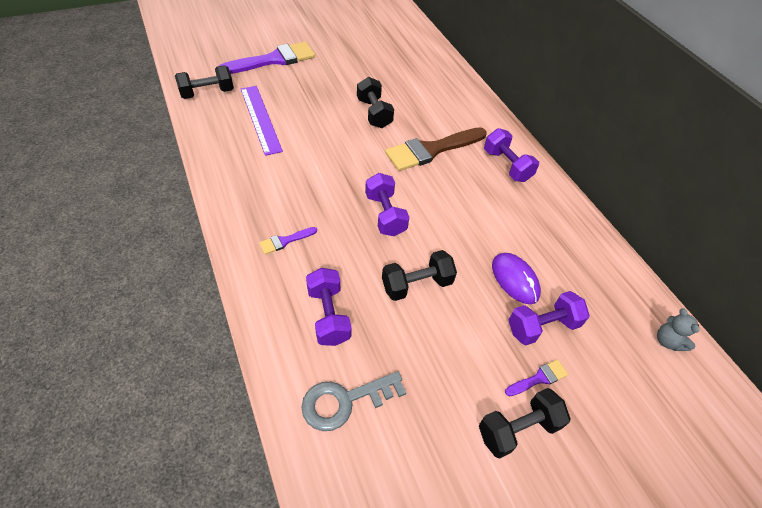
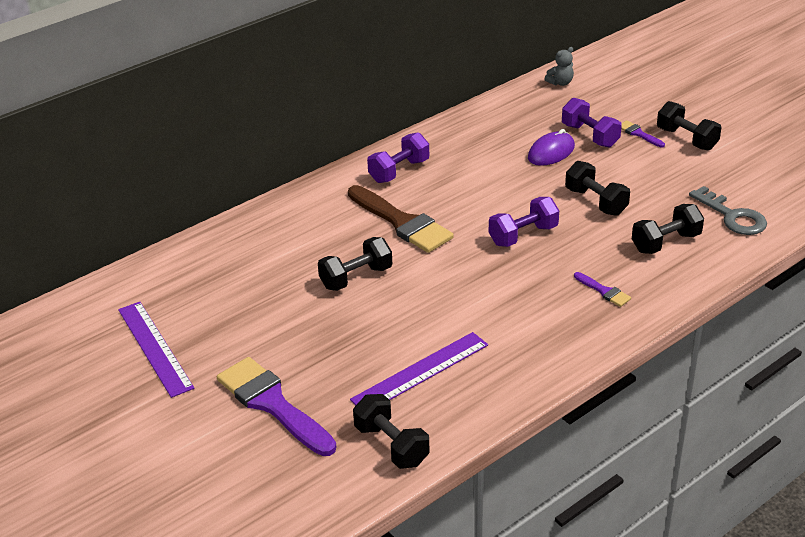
camera: 100 degrees left, 15 degrees down
purple dumbbell [306,268,352,346] -> black dumbbell [632,204,704,254]
none -> purple ruler [118,302,194,398]

